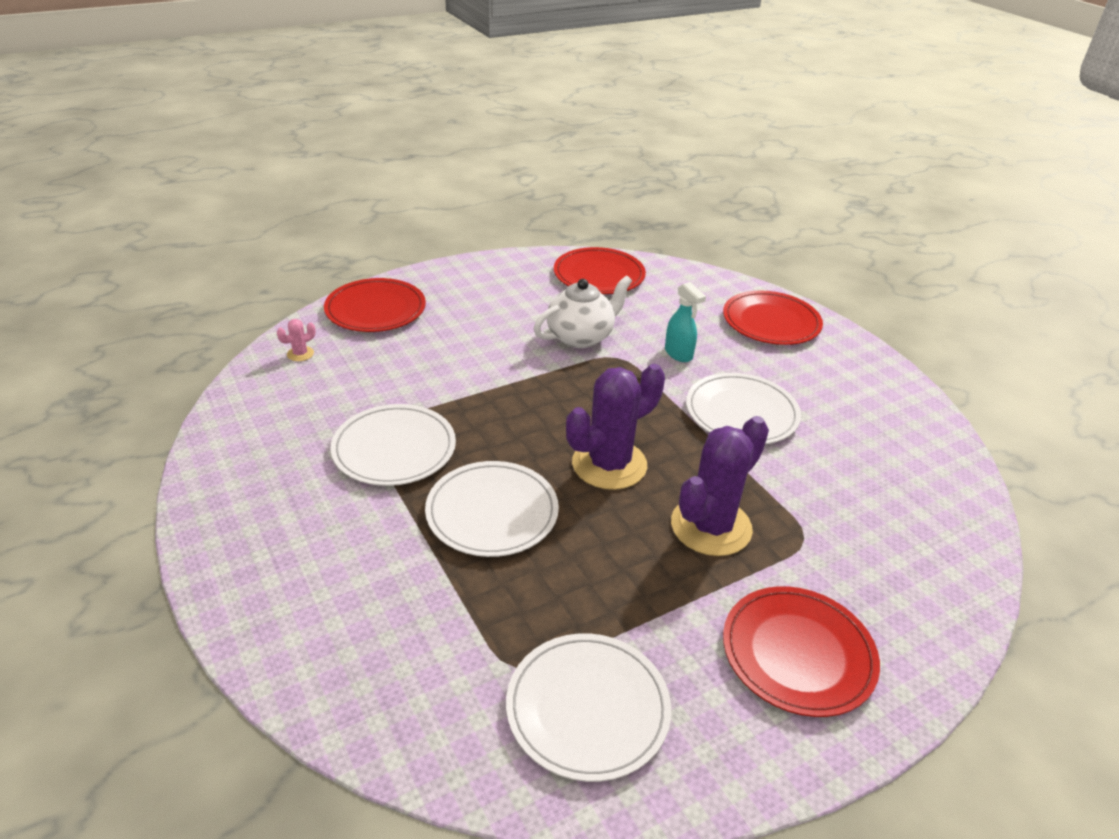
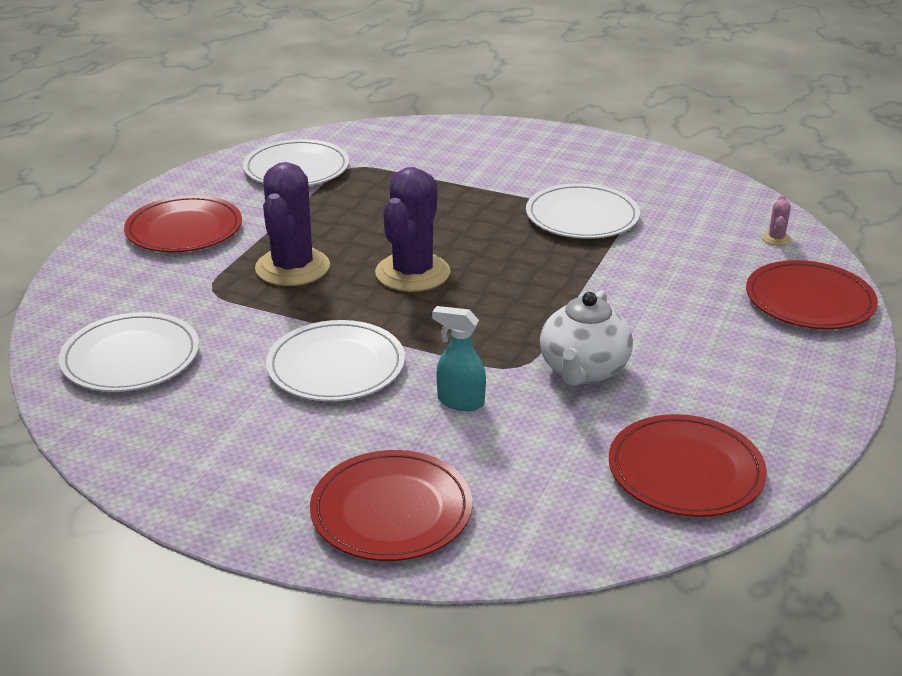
camera: 145 degrees right, 5 degrees down
white plate [425,461,559,557] -> white plate moved to [59,312,199,392]

